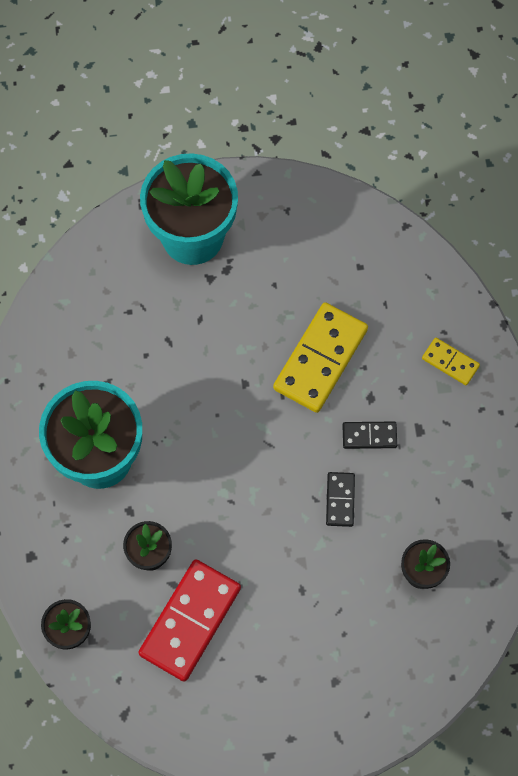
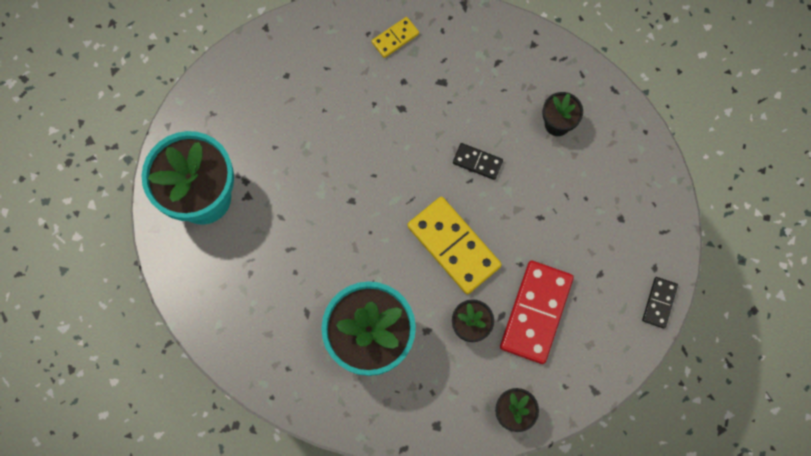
camera: 70 degrees left, 5 degrees up
red domino [138,559,241,682] -> red domino turned 60 degrees clockwise [500,261,574,364]
yellow domino [273,302,368,413] -> yellow domino moved to [408,197,502,294]
black domino [342,422,397,449] -> black domino moved to [642,277,678,328]

